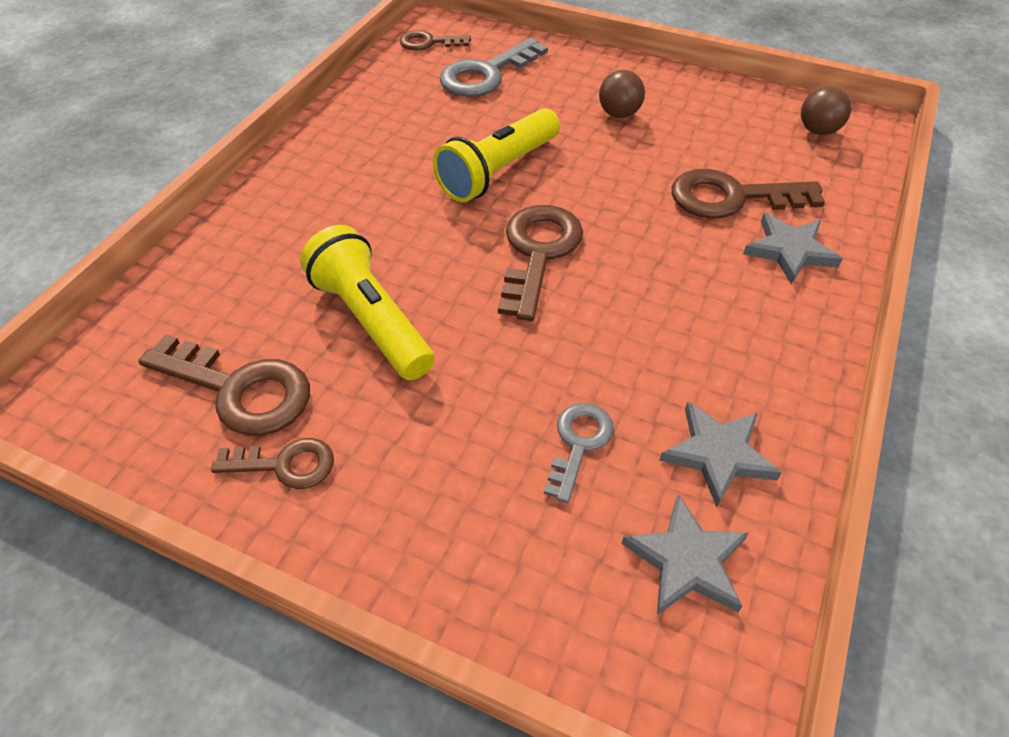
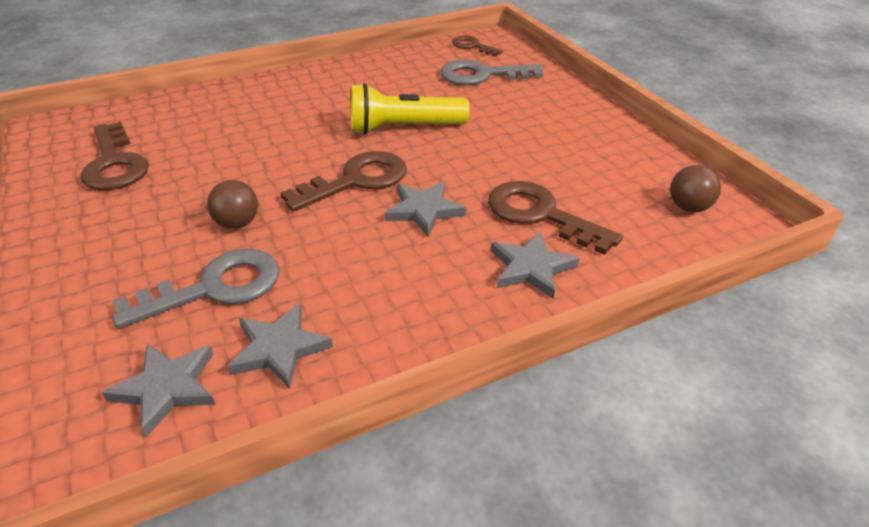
camera: 40 degrees right, 10 degrees down
brown key [211,438,334,489] -> none
yellow flashlight [300,225,435,380] -> none
grey key [544,403,614,503] -> grey key [112,249,280,329], size x1.68
brown ball [599,70,645,118] -> brown ball moved to [207,180,258,229]
none -> grey star [384,181,466,237]

